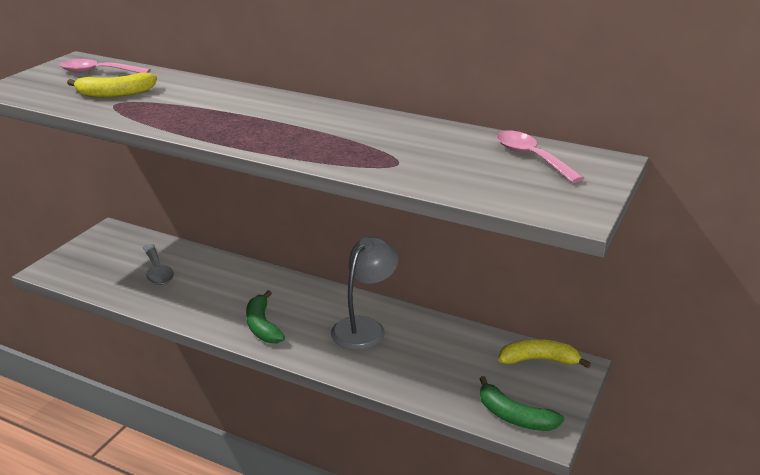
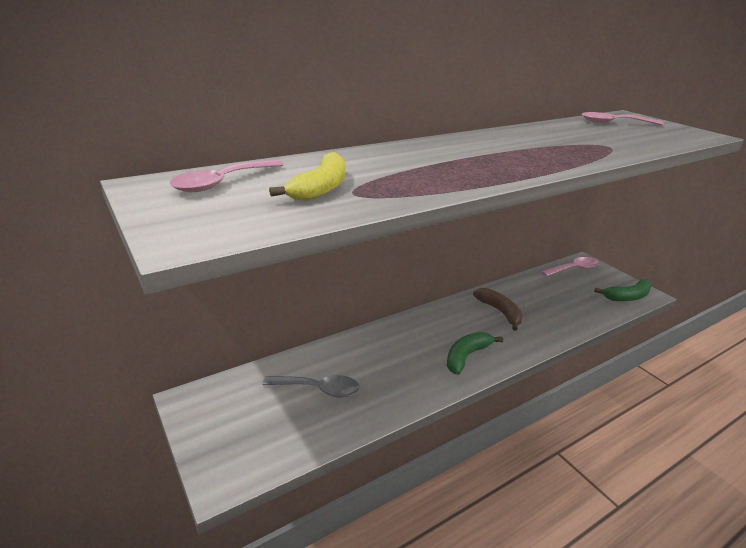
camera: 60 degrees left, 0 degrees up
green banana [246,290,285,343] -> green banana turned 120 degrees clockwise [447,332,503,375]
grey lamp [331,237,398,350] -> brown banana [473,288,523,331]
yellow banana [498,339,591,368] -> pink spoon [541,257,599,276]

